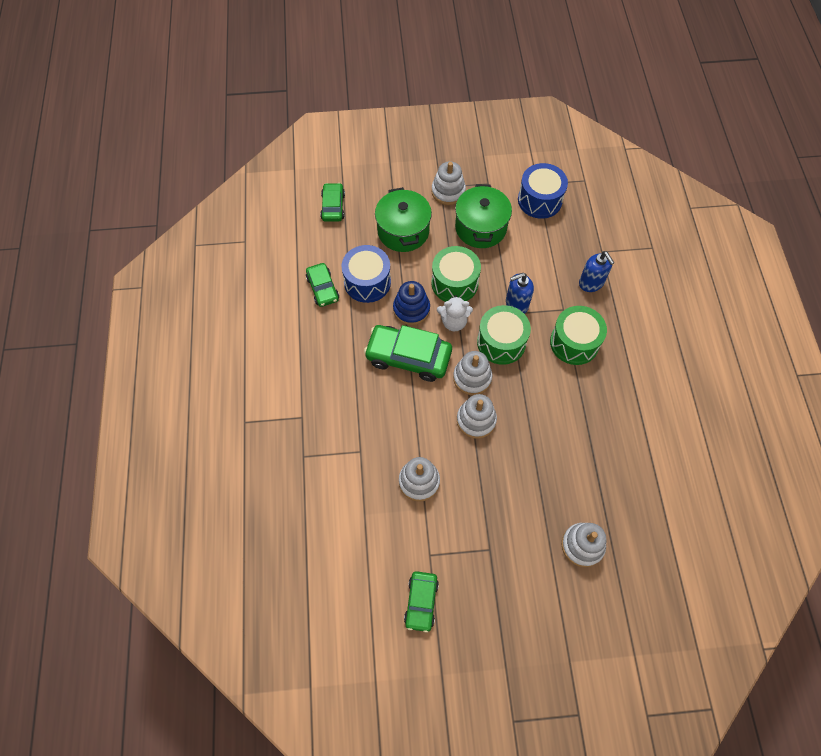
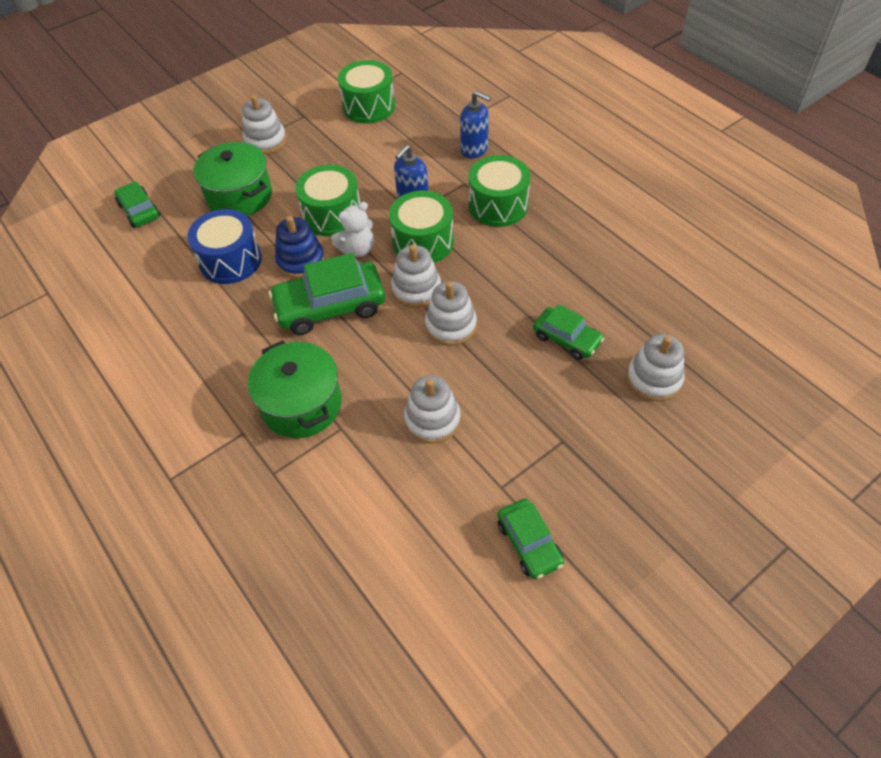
camera: 30 degrees left, 10 degrees down
green car [306,263,339,307] -> green car moved to [533,304,604,360]
green pot [455,184,512,248] -> green pot moved to [248,340,342,438]
blue drum [518,163,568,219] -> green drum [338,60,395,123]

